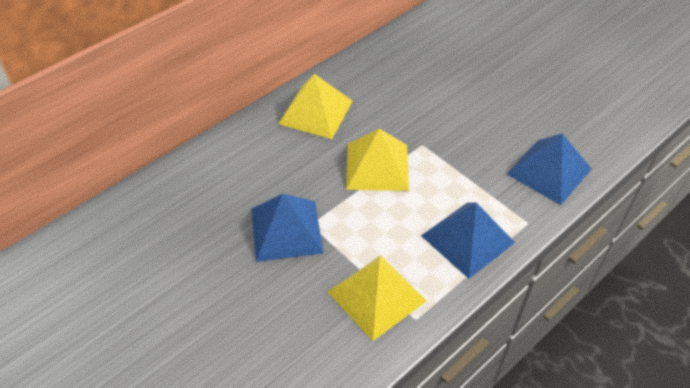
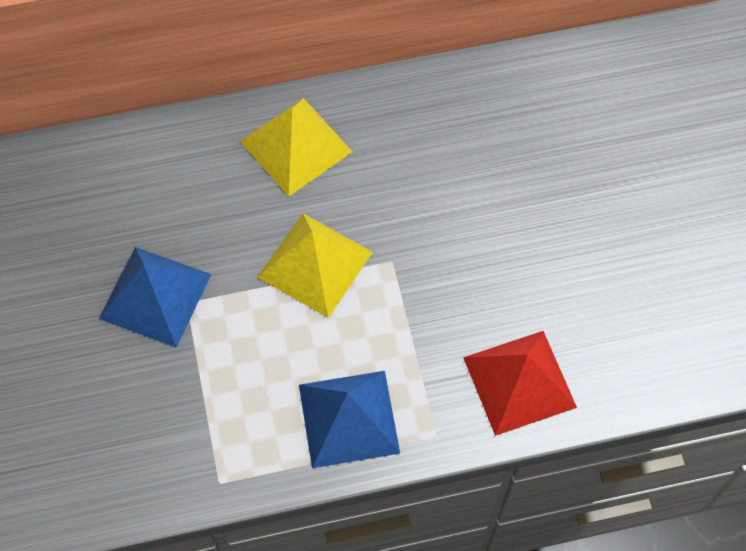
camera: 30 degrees right, 15 degrees up
yellow pyramid [328,256,427,341] -> none
blue pyramid [507,133,592,205] -> red pyramid [463,331,577,436]

